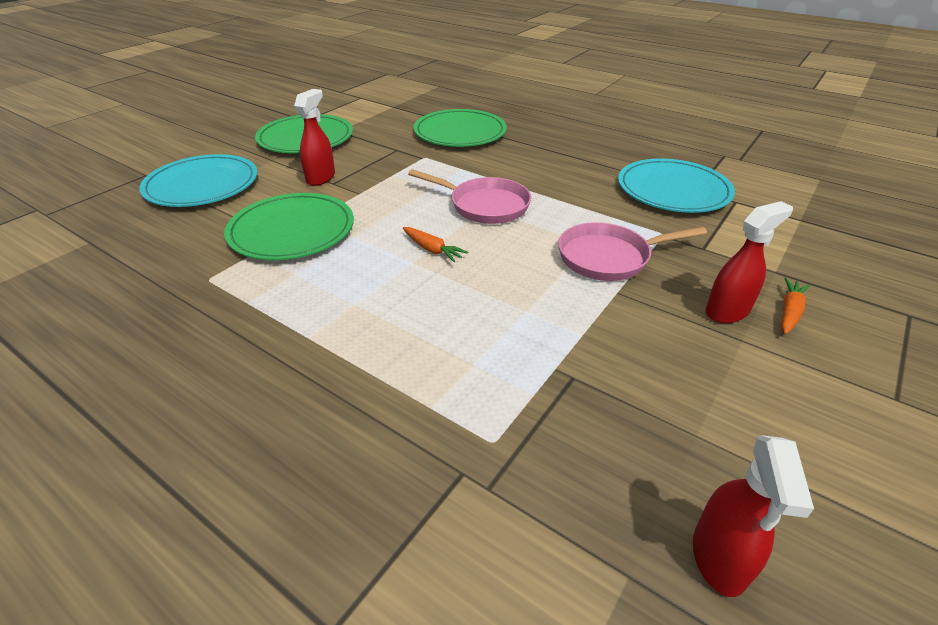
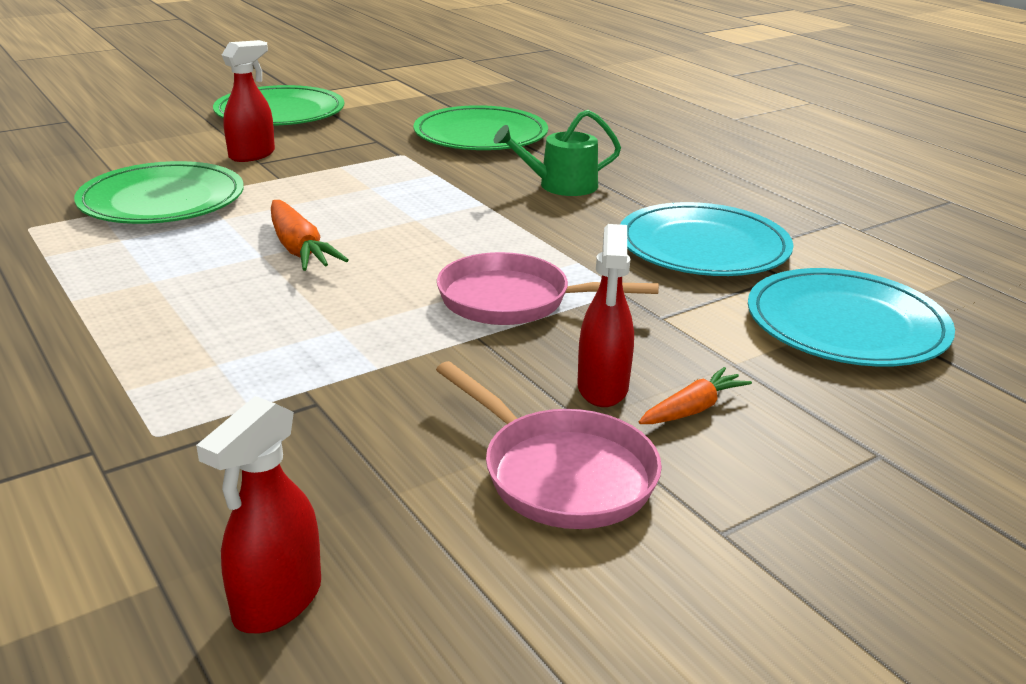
camera: 20 degrees right, 10 degrees down
turquoise plate [139,154,258,207] -> turquoise plate moved to [748,268,955,367]
orange carrot [403,227,468,262] -> orange carrot [271,200,349,271], size x1.55
pink pan [408,169,531,224] -> pink pan moved to [436,361,662,529]
red spray bottle [705,201,793,323] -> red spray bottle turned 105 degrees clockwise [577,224,634,407]
none -> green watering can [494,110,621,196]

